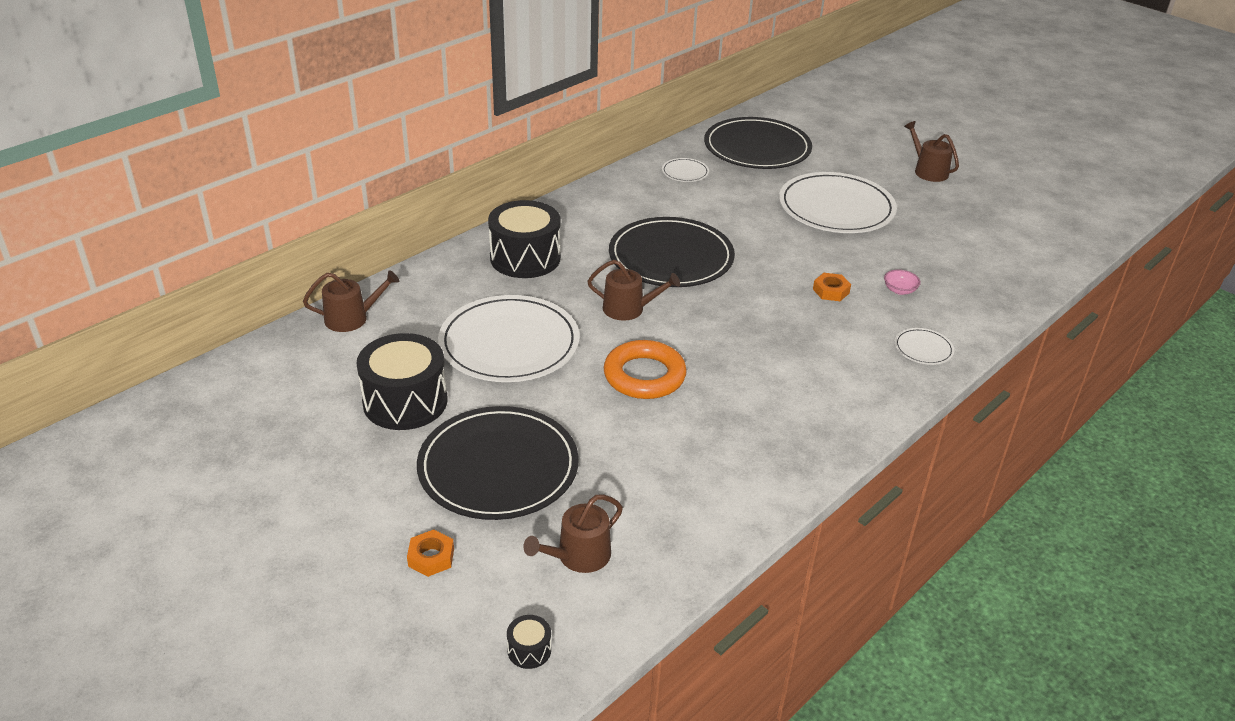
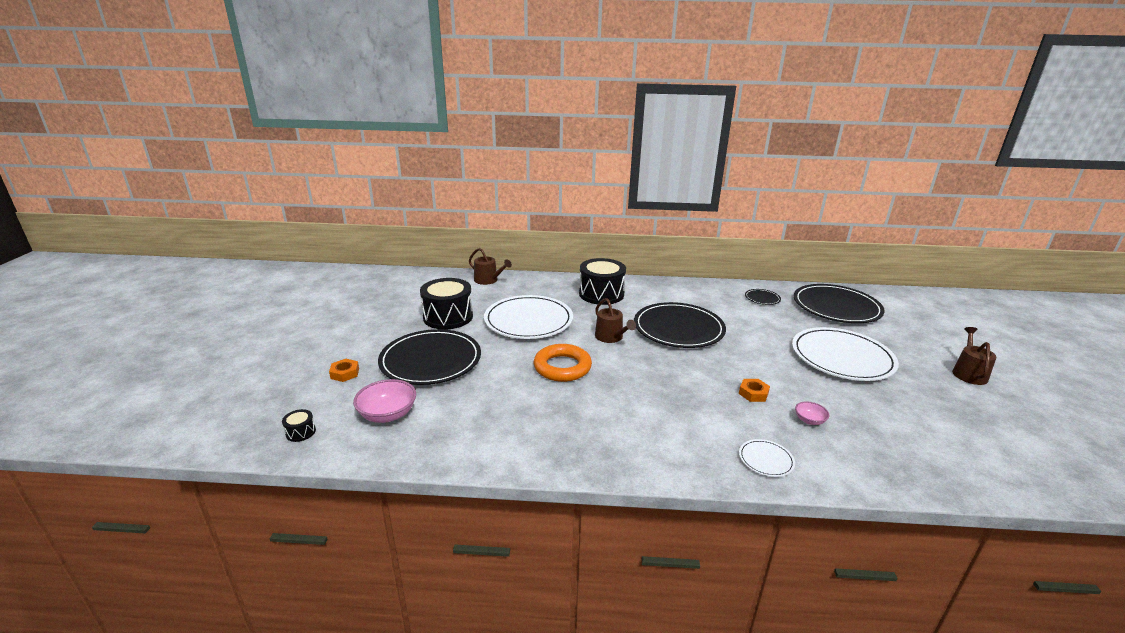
camera: 50 degrees right, 10 degrees down
brown watering can [523,494,623,573] -> pink bowl [353,379,416,423]
white plate [662,158,709,182] -> black plate [745,289,781,305]

